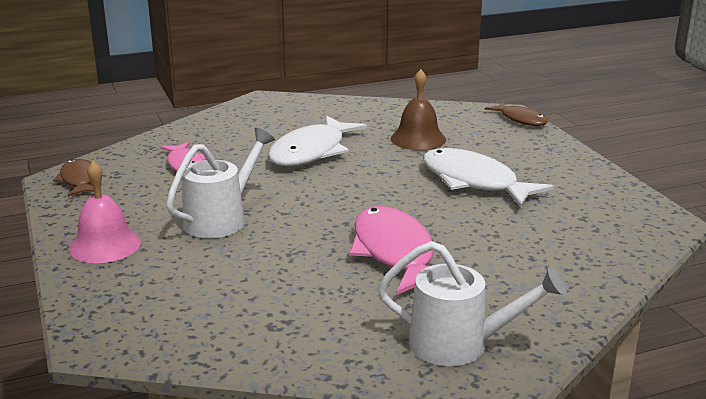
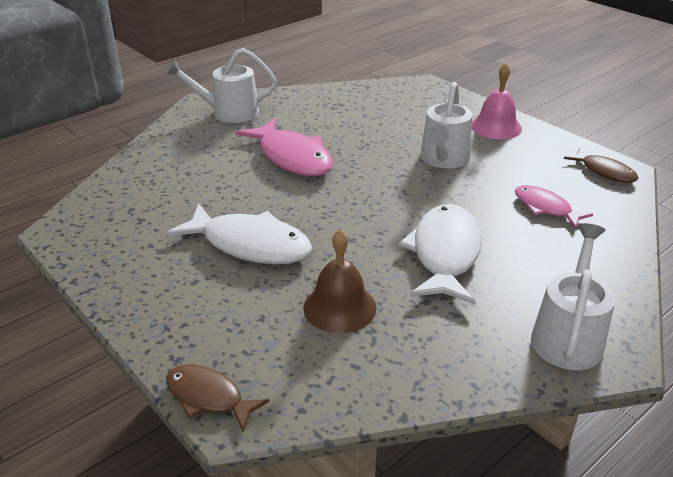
camera: 160 degrees right, 10 degrees up
none -> white watering can [531,223,615,370]

